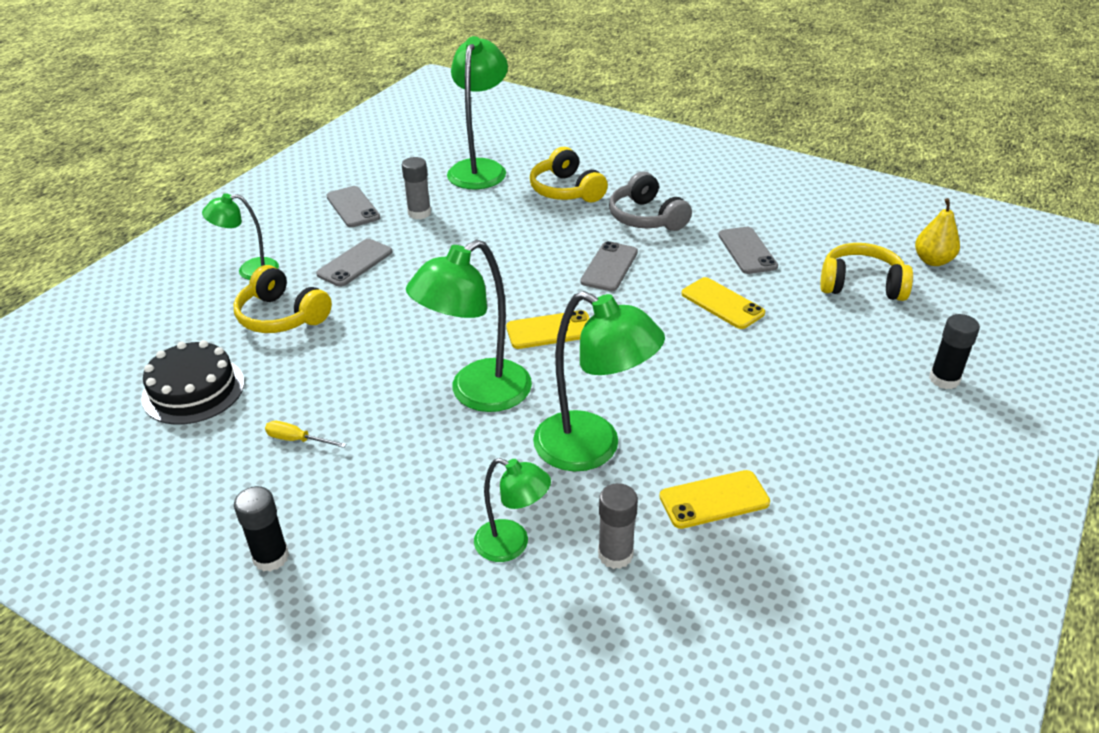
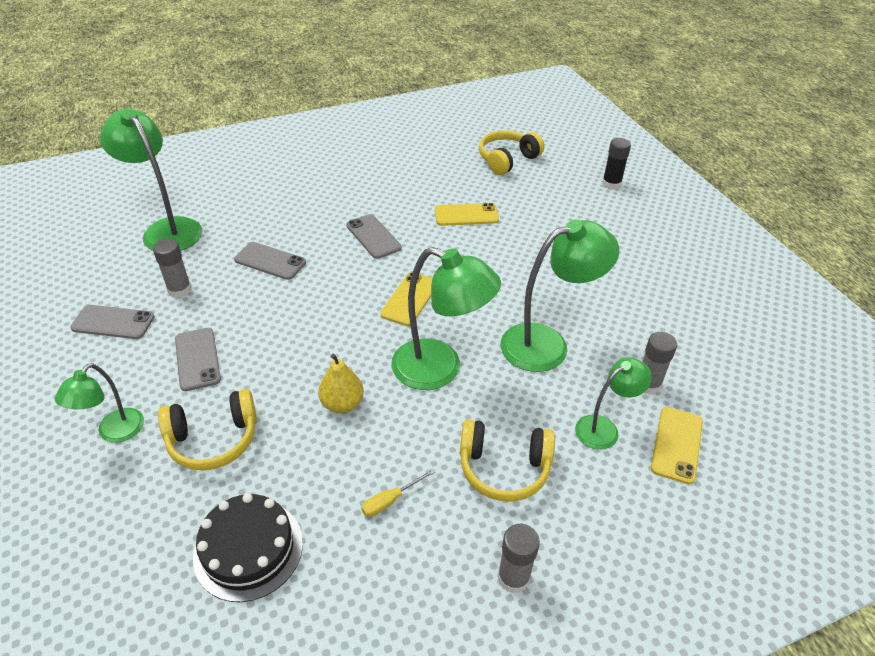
camera: 55 degrees left, 5 degrees up
black glue stick [234,486,289,572] -> grey glue stick [497,524,540,594]
green lamp [406,239,532,412] -> green lamp turned 60 degrees counterclockwise [391,247,501,390]
yellow headphones [530,147,608,202] -> yellow headphones moved to [460,419,555,501]
grey headphones [609,172,692,231] -> none
yellow phone [659,470,770,529] -> yellow phone moved to [651,407,703,484]
grey phone [718,227,778,274] -> grey phone moved to [234,242,306,280]
yellow pear [915,198,960,266] -> yellow pear moved to [318,354,364,413]

